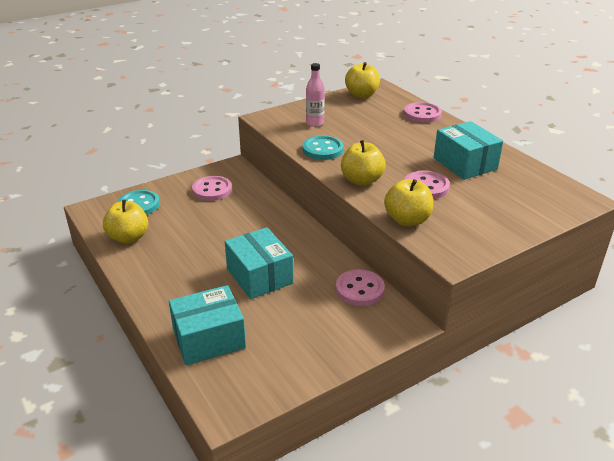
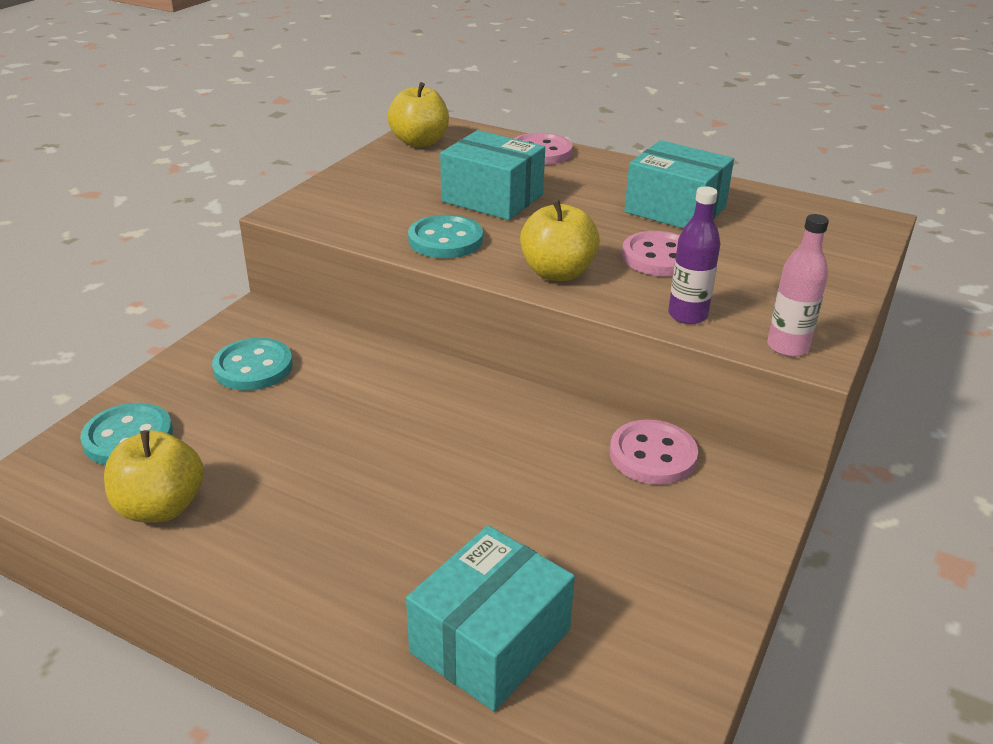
camera: 30 degrees left, 0 degrees up
pink button [192,176,232,201] -> turquoise button [212,338,293,391]
turquoise box [225,227,293,299] -> turquoise box moved to [440,130,545,220]
pink bottle [306,63,325,127] -> pink bottle moved to [767,214,829,357]
yellow apple [384,179,433,226] -> purple bottle [668,186,721,324]

